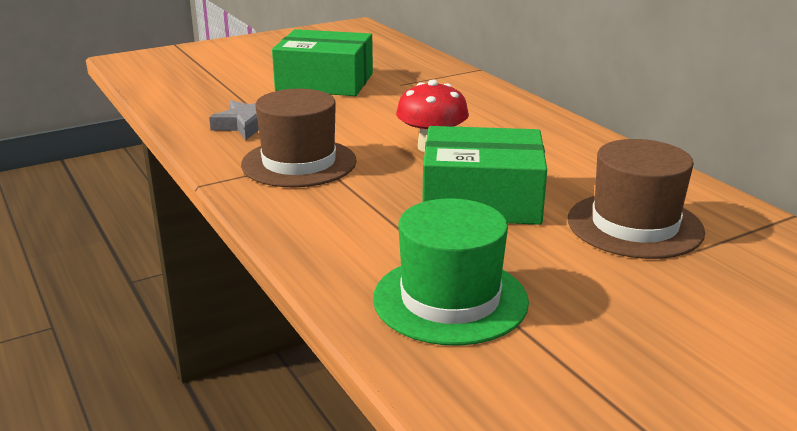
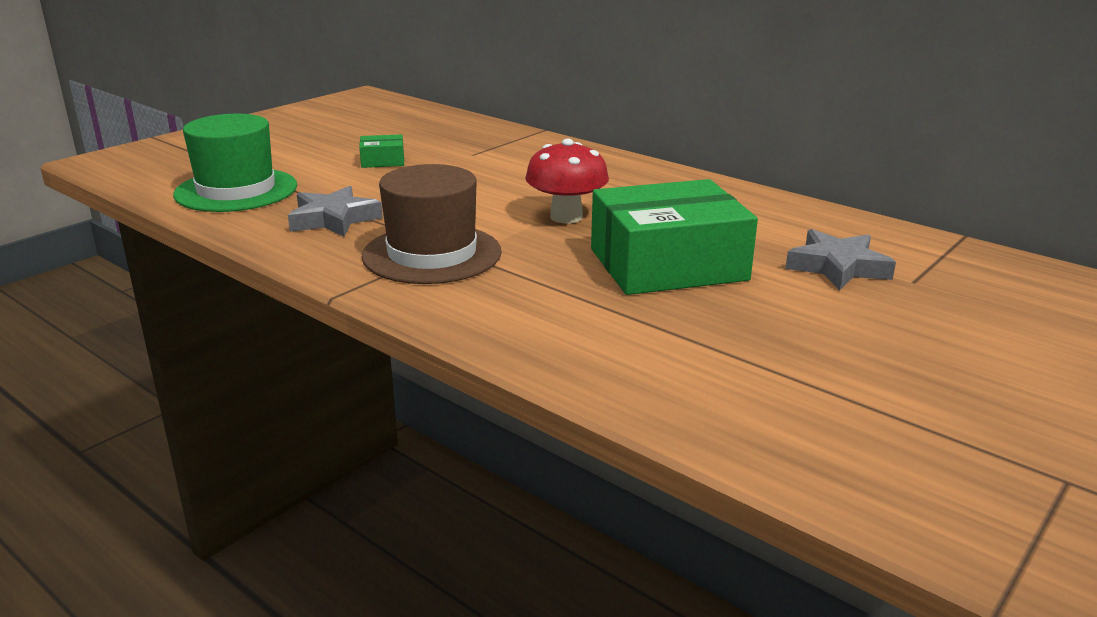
camera: 20 degrees left, 0 degrees up
green box [272,29,373,96] -> green box [359,134,404,168], size x0.42
green hat [373,198,529,346] -> green hat moved to [173,114,297,212]
brown hat [568,139,705,259] -> grey star [785,229,896,290]

